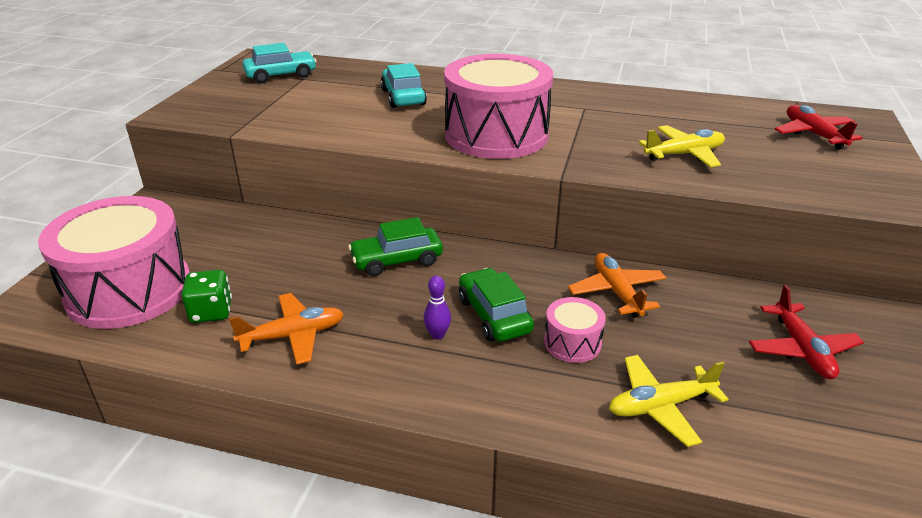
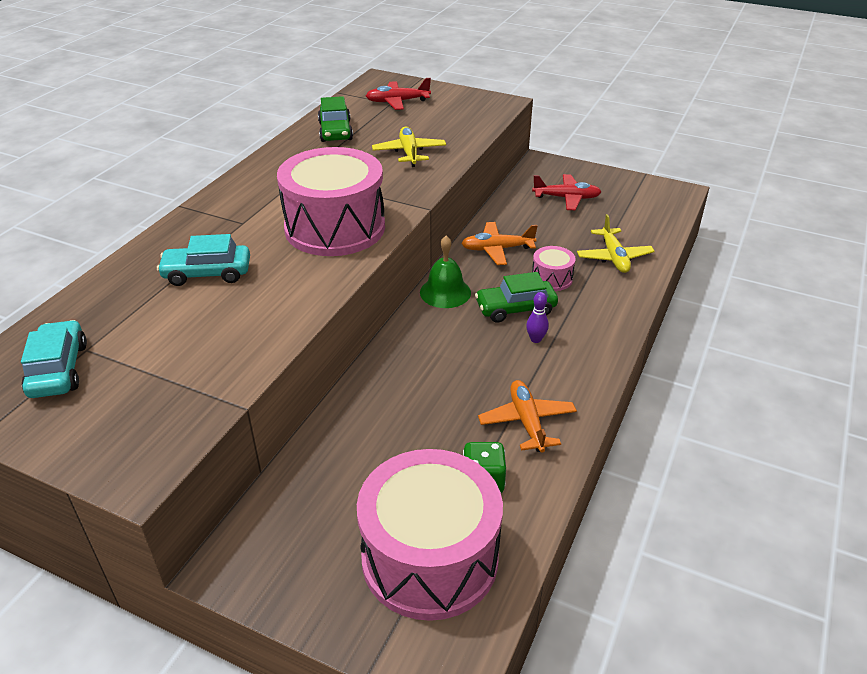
camera: 80 degrees left, 5 degrees up
green car [348,217,443,276] -> green car moved to [318,96,353,142]
none -> green bell [420,236,471,308]

